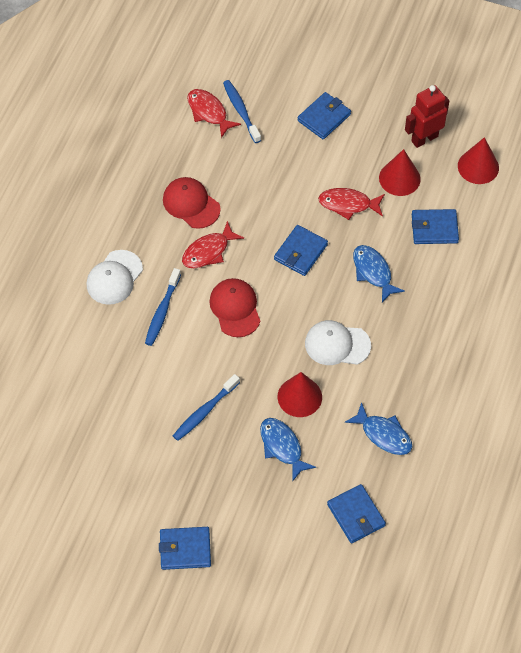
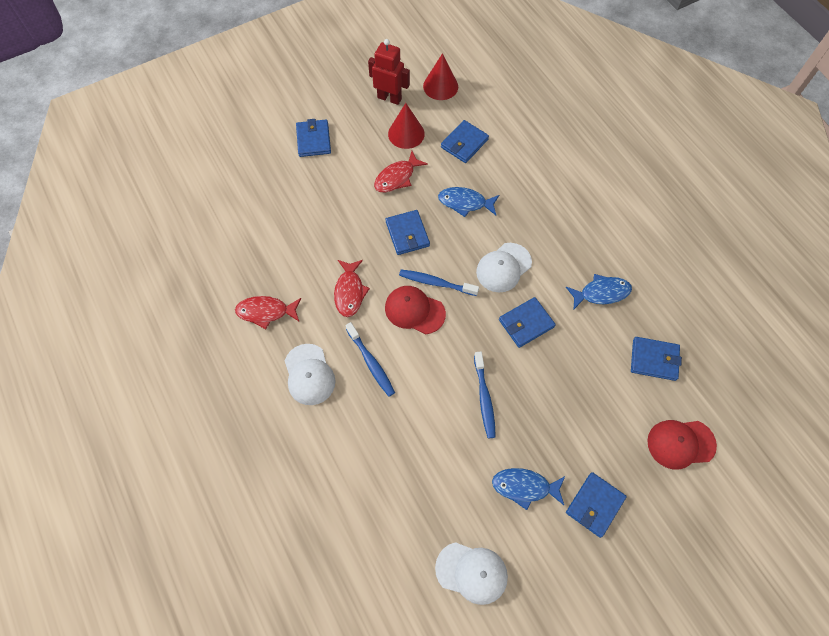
camera: 50 degrees left, 5 degrees up
red cap [163,177,221,229] -> red cap moved to [647,420,717,470]
red fish [187,89,241,138] -> red fish moved to [235,296,301,329]
blue toothbrush [223,80,261,143] -> blue toothbrush moved to [399,269,479,296]
blue fish [260,418,316,482] -> blue fish moved to [492,468,565,510]
red cone [277,372,322,417] -> blue wallet [499,297,556,348]
red robot [405,85,449,148] -> red robot turned 105 degrees clockwise [368,39,410,105]
none -> white cap [435,542,508,605]

